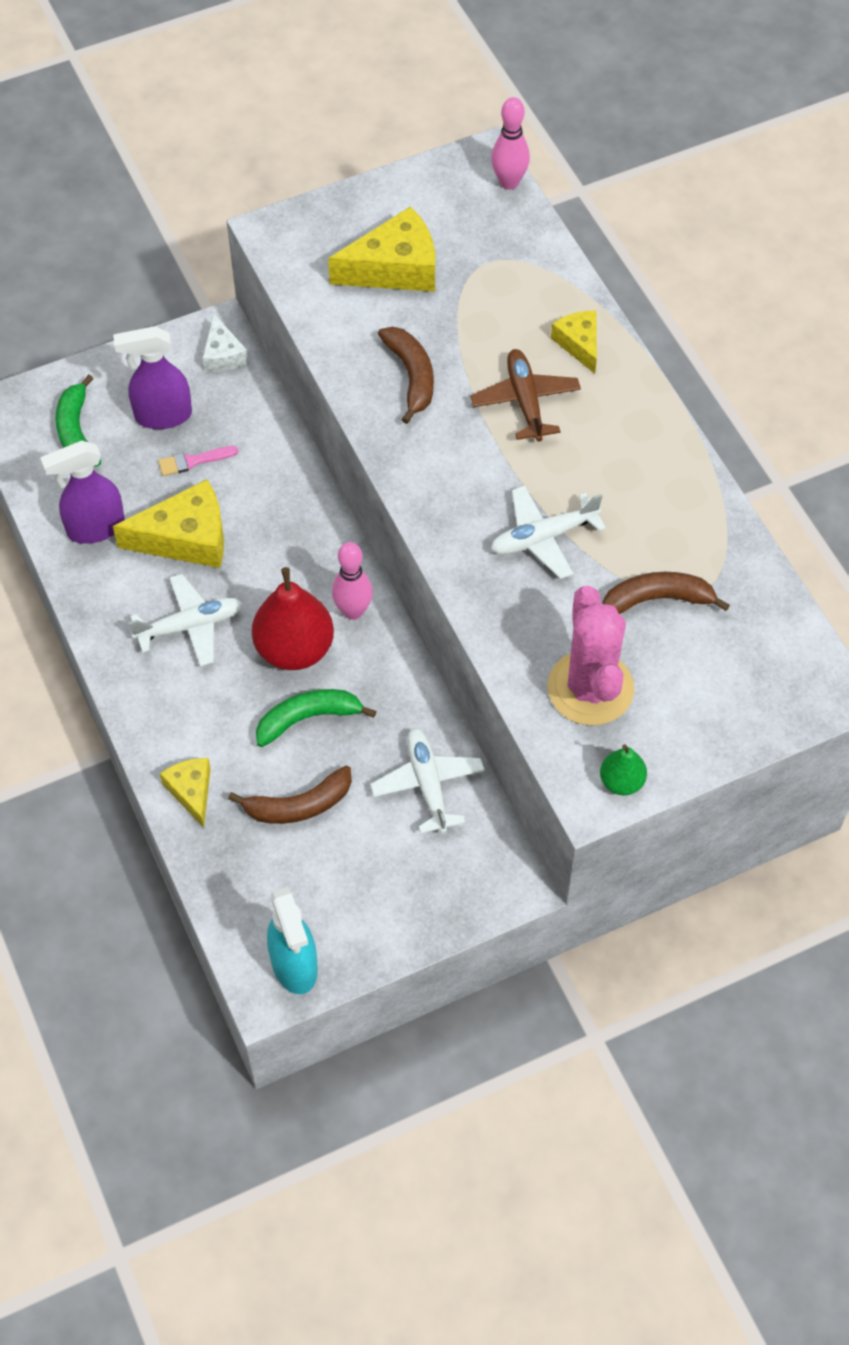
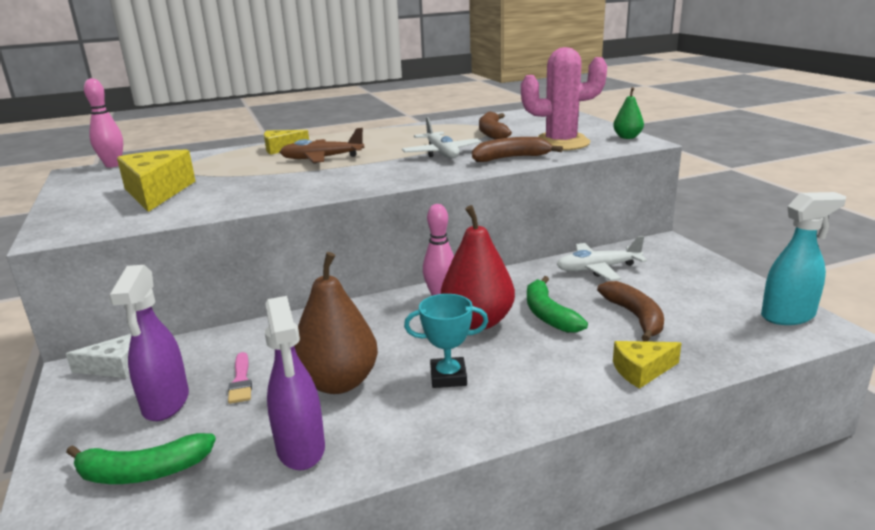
camera: 85 degrees left, 35 degrees down
yellow cheese [113,479,224,568] -> brown pear [294,252,378,394]
white plane [129,574,242,667] -> turquoise trophy [404,294,488,388]
brown banana [378,327,434,424] -> brown banana moved to [472,137,563,162]

